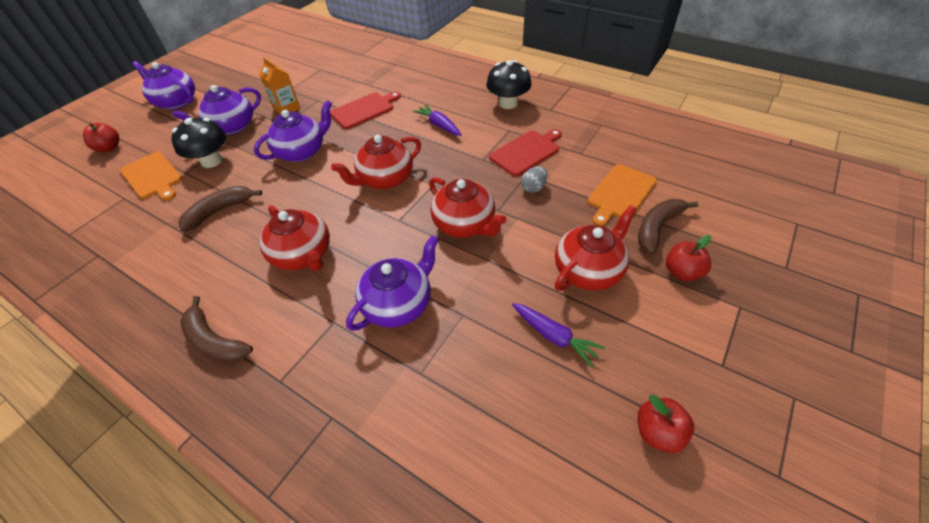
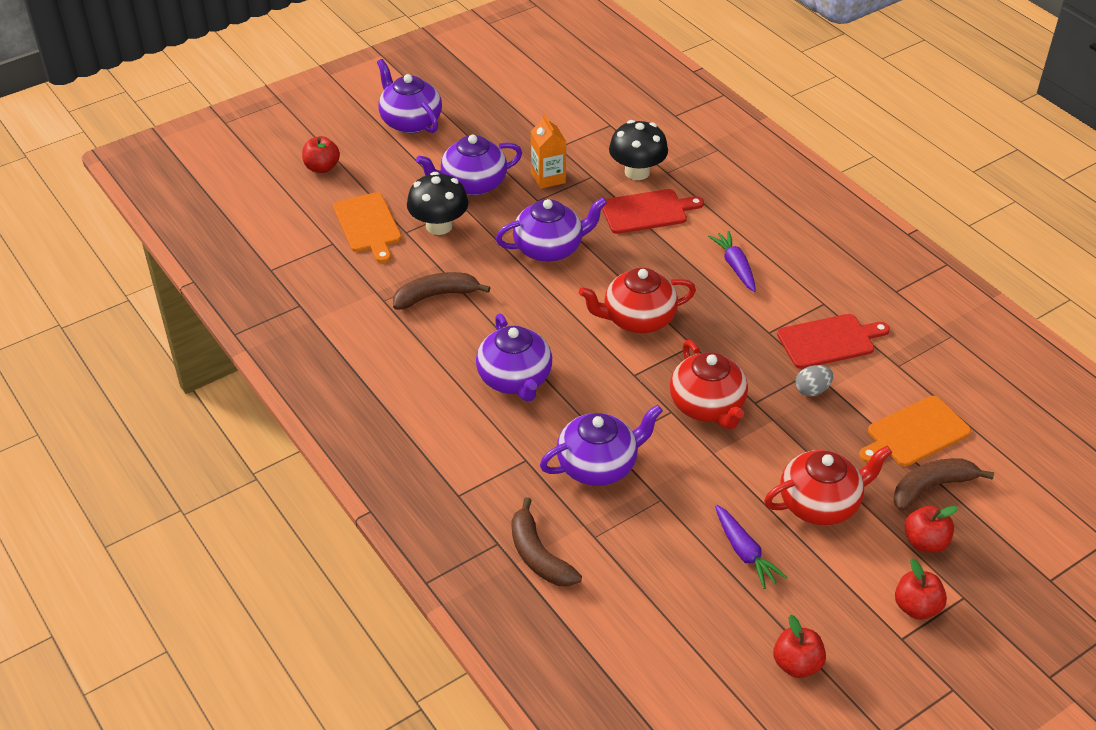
camera: 20 degrees right, 5 degrees down
brown banana [180,296,253,363] -> brown banana moved to [511,497,582,587]
red teapot [259,205,330,271] -> purple teapot [476,314,552,401]
black mushroom [486,60,532,109] -> black mushroom moved to [609,120,668,180]
none -> red apple [895,558,947,620]

